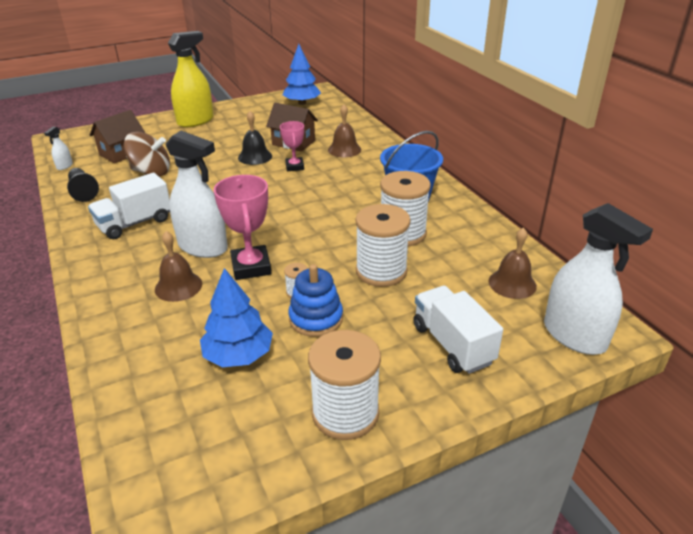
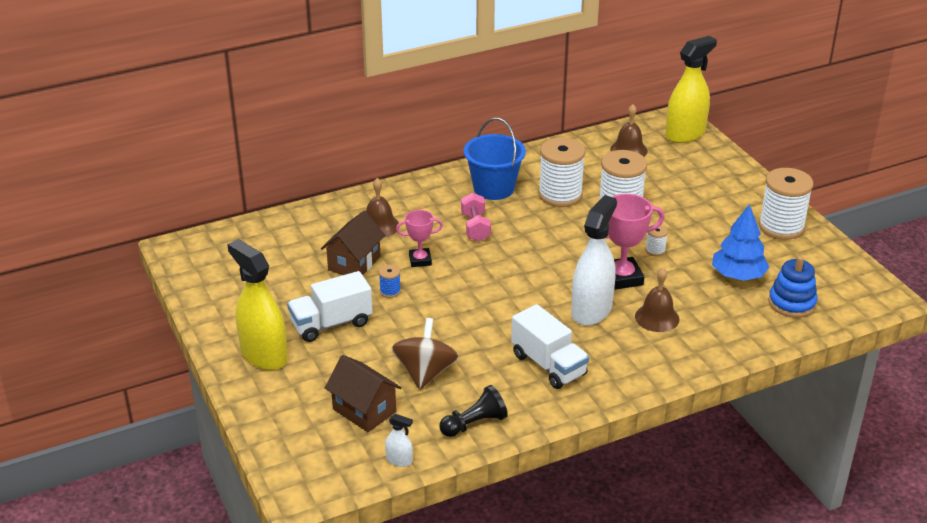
camera: 90 degrees left, 0 degrees up
black bell [238,111,272,165] -> blue spool [379,265,401,298]
blue tree [283,44,321,105] -> none
blue stacking toy [288,264,343,337] -> blue stacking toy moved to [768,256,818,318]
white truck [413,286,503,374] -> white truck moved to [287,271,373,342]
white spray bottle [544,203,653,355] -> yellow spray bottle [666,36,717,143]
none -> pink dumbbell [461,192,491,241]

